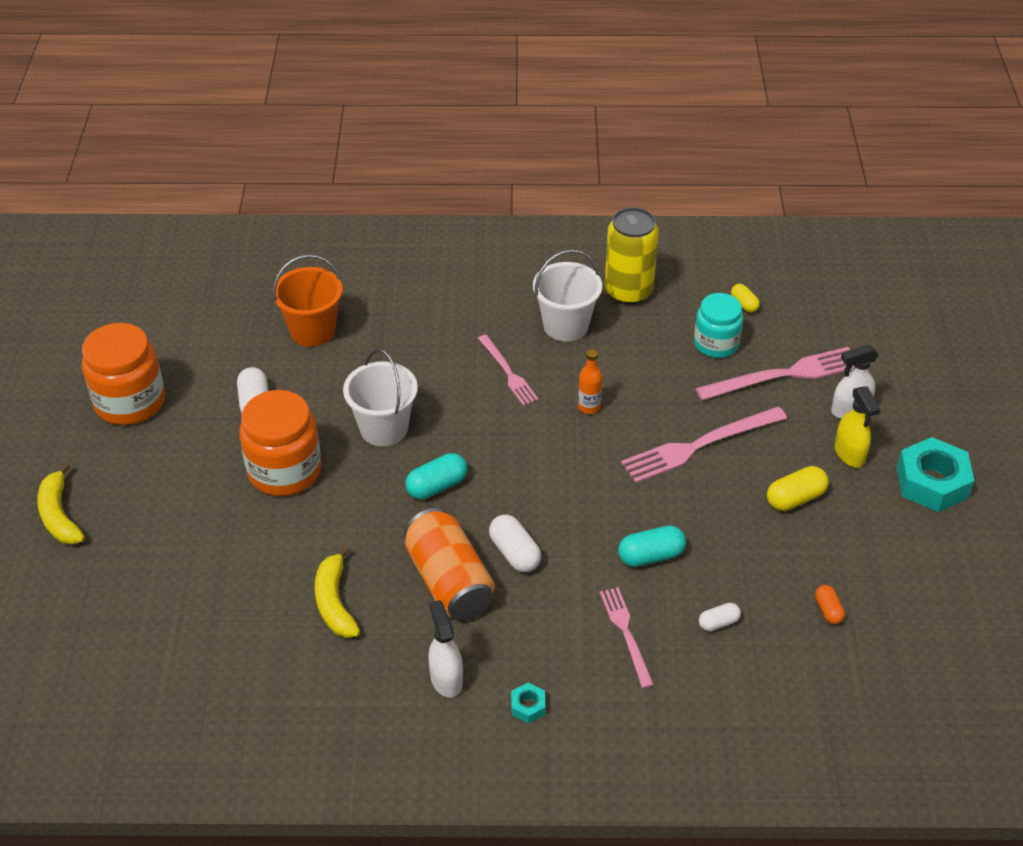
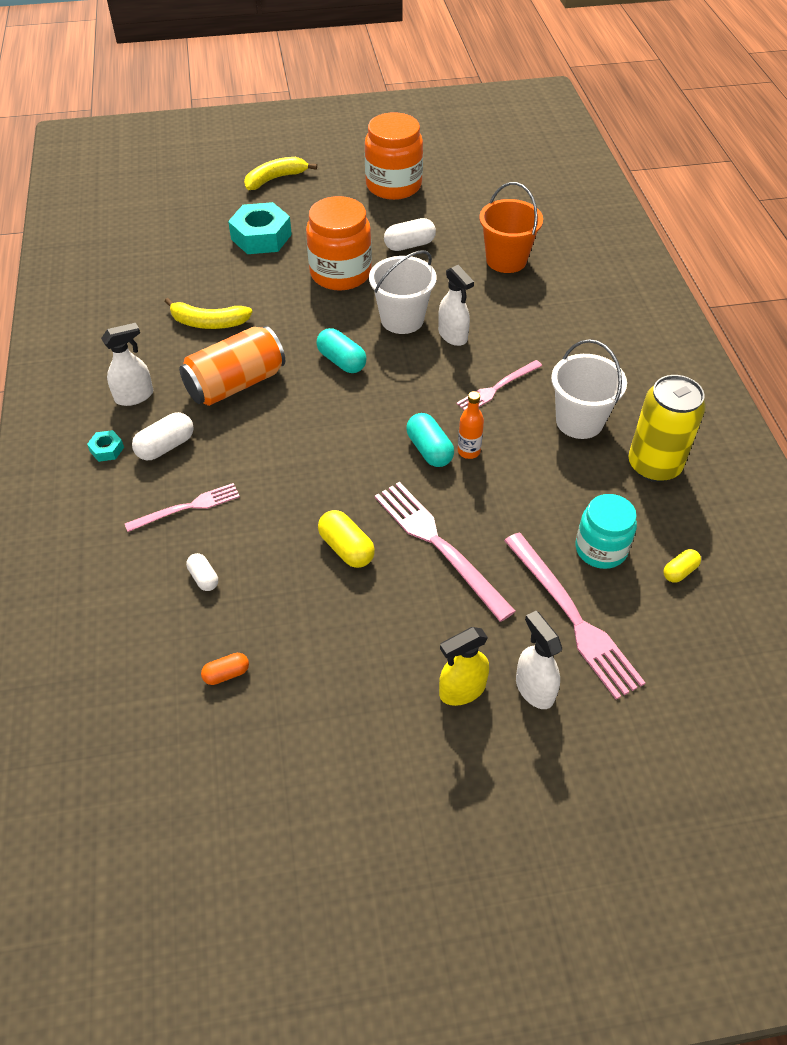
camera: 80 degrees right, 5 degrees up
yellow banana [315,545,360,638] -> yellow banana turned 150 degrees counterclockwise [164,298,252,329]
white capsule [489,515,541,572] -> white capsule moved to [132,412,194,460]
turquoise capsule [618,525,686,567] -> turquoise capsule moved to [406,413,454,467]
yellow capsule [767,466,829,511] -> yellow capsule moved to [318,510,375,568]
turquoise nut [897,437,974,512] -> turquoise nut moved to [228,202,292,254]
none -> white spray bottle [438,265,474,346]

